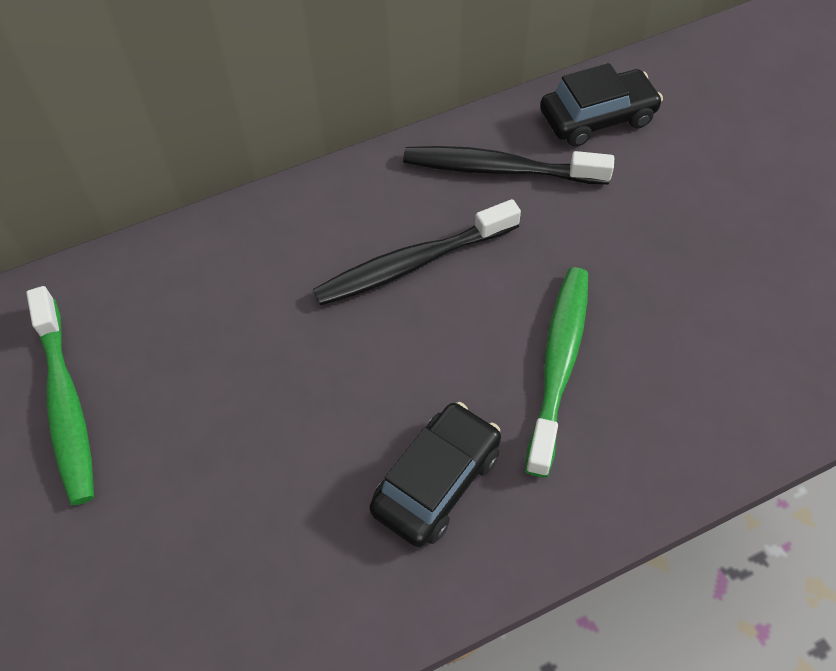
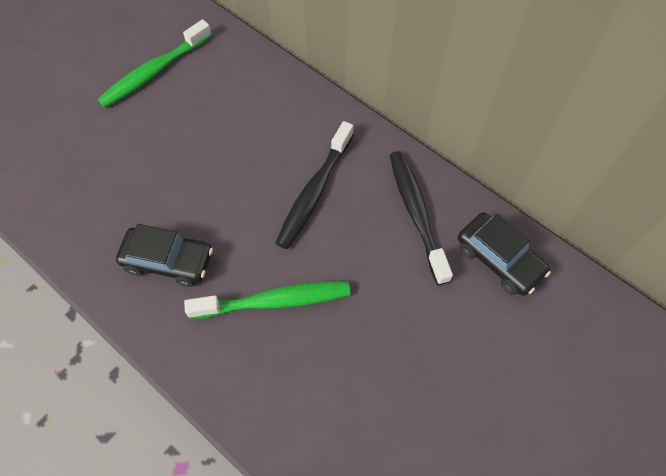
camera: 65 degrees right, 5 degrees up
black toothbrush [313,199,521,306] -> black toothbrush turned 105 degrees counterclockwise [276,121,354,249]

